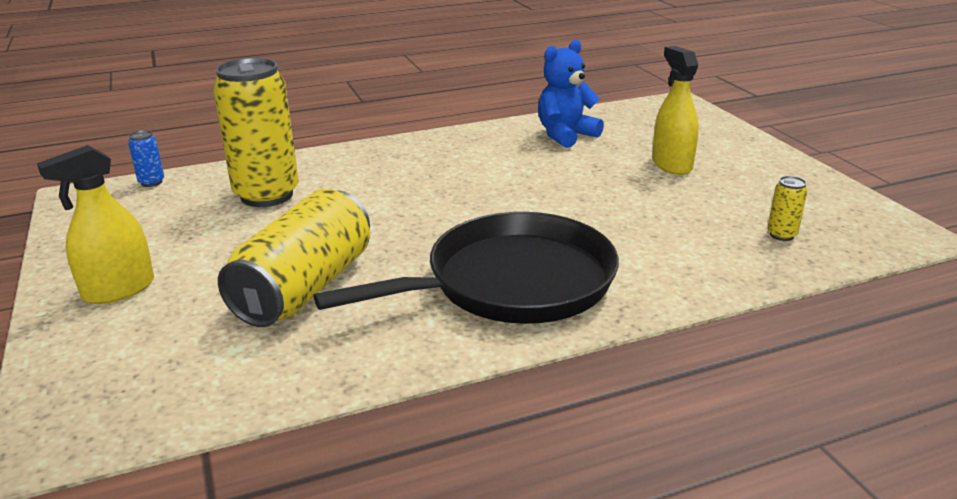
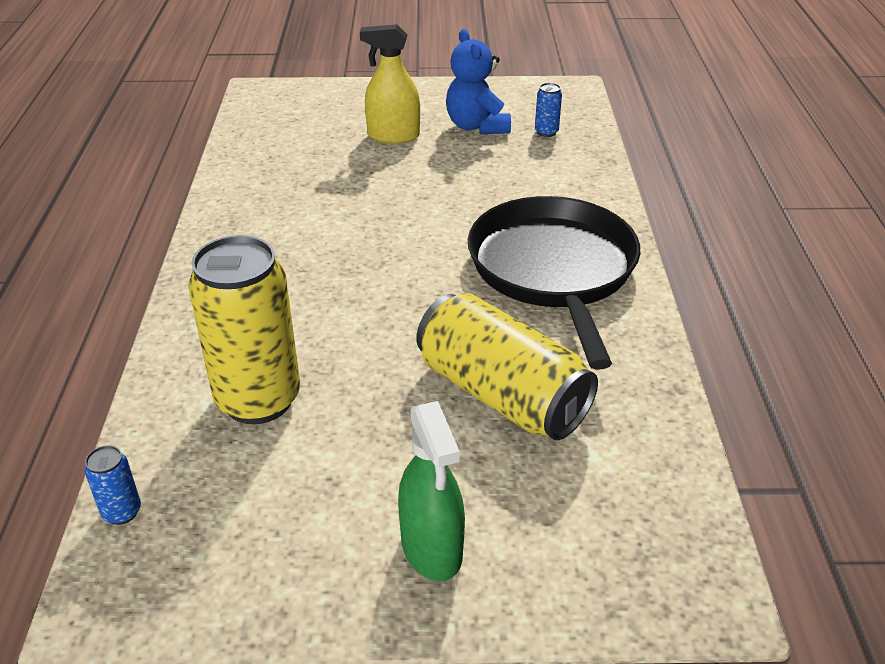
camera: 70 degrees left, 10 degrees up
yellow spray bottle [37,145,154,304] -> green spray bottle [398,401,465,581]
blue teddy bear [538,40,604,148] -> blue teddy bear moved to [446,29,511,134]
yellow can [767,176,807,241] -> blue can [535,83,562,137]

